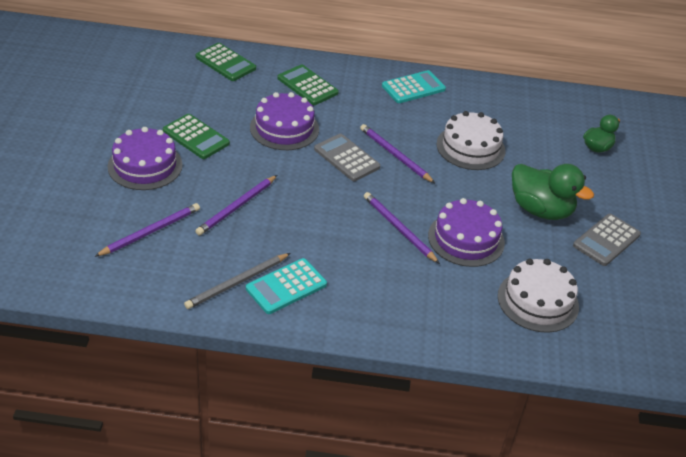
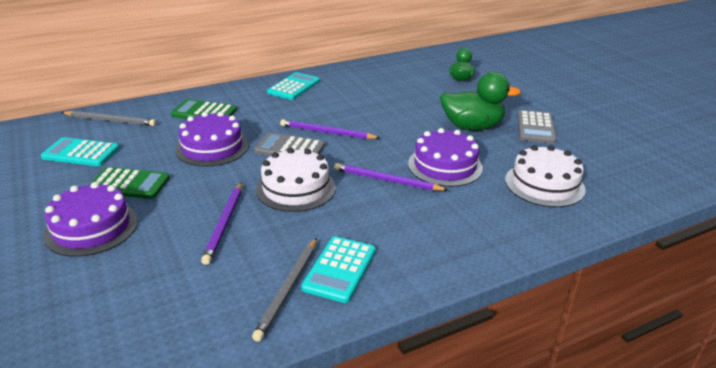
camera: 30 degrees left, 10 degrees down
purple pencil [94,203,200,257] -> none
green calculator [195,43,256,81] -> grey pencil [61,111,156,126]
white cake [436,111,506,170] -> white cake moved to [256,148,336,212]
none -> turquoise calculator [41,137,119,166]

